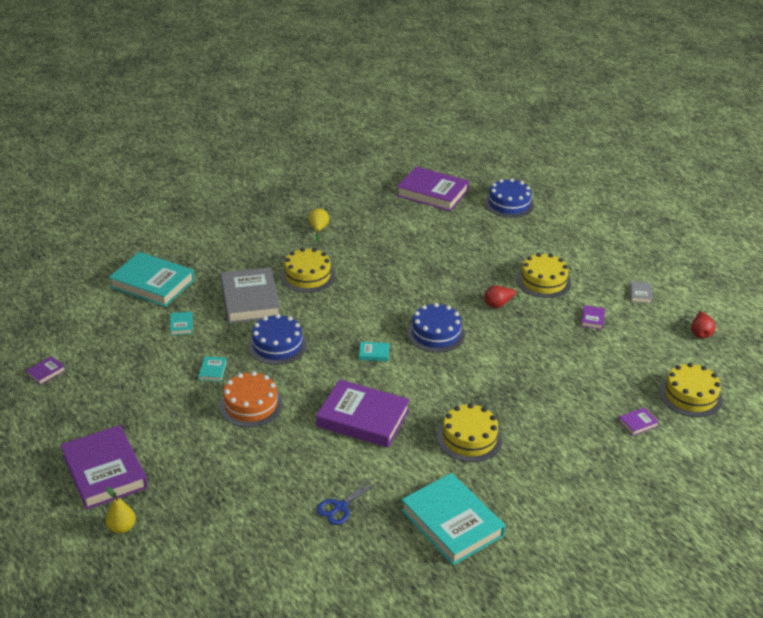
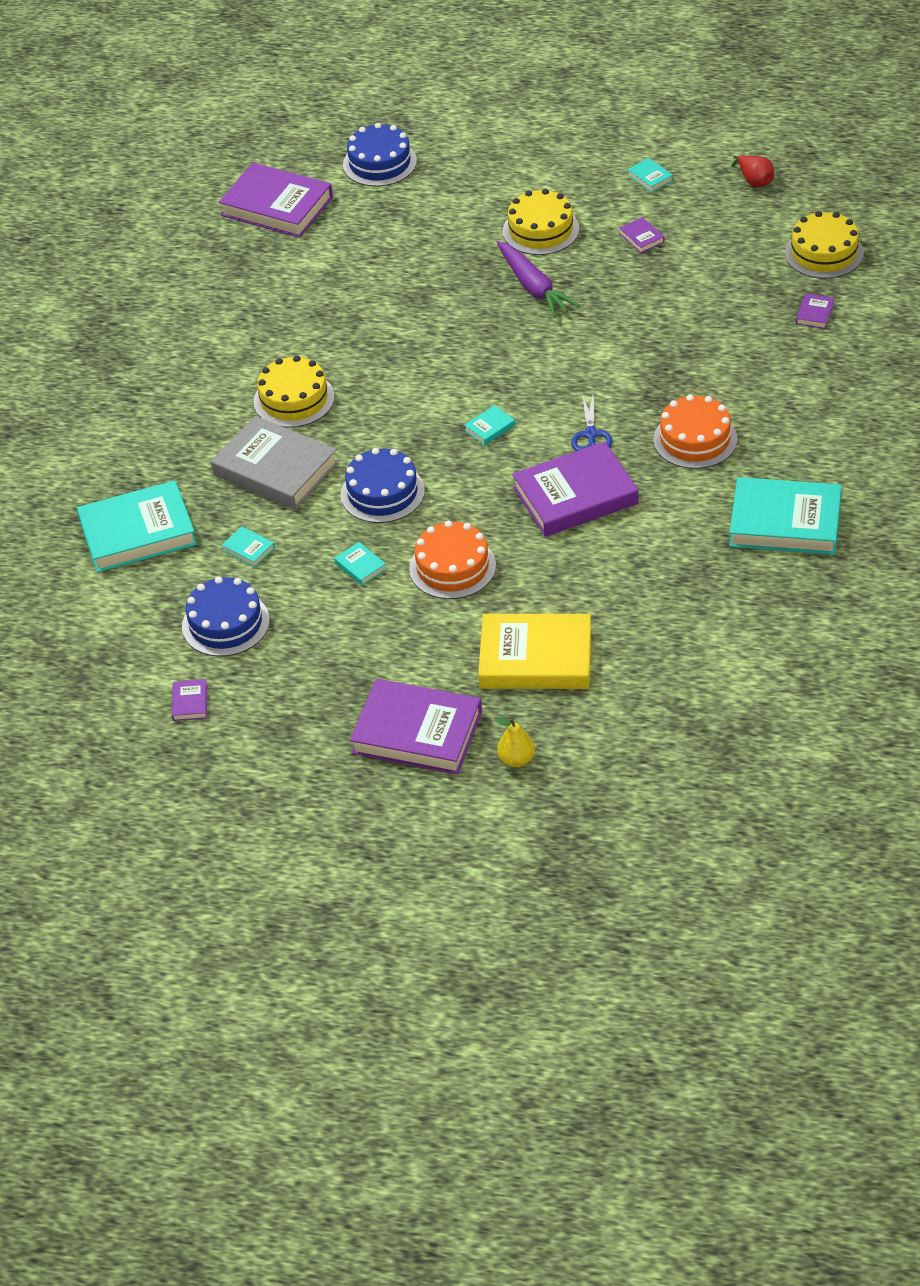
camera: 40 degrees left, 10 degrees up
yellow pear [308,208,329,242] -> none
blue scissors [317,478,378,525] -> blue scissors moved to [571,394,613,451]
purple book [397,166,469,211] -> purple book turned 45 degrees clockwise [219,163,333,238]
blue cake [407,303,465,353] -> blue cake moved to [182,577,270,657]
yellow cake [437,403,502,462] -> orange cake [653,394,737,469]
red pear [484,285,521,308] -> purple carrot [496,241,580,318]
grey book [630,281,653,303] -> turquoise book [627,158,673,192]
none -> yellow book [478,614,591,689]

